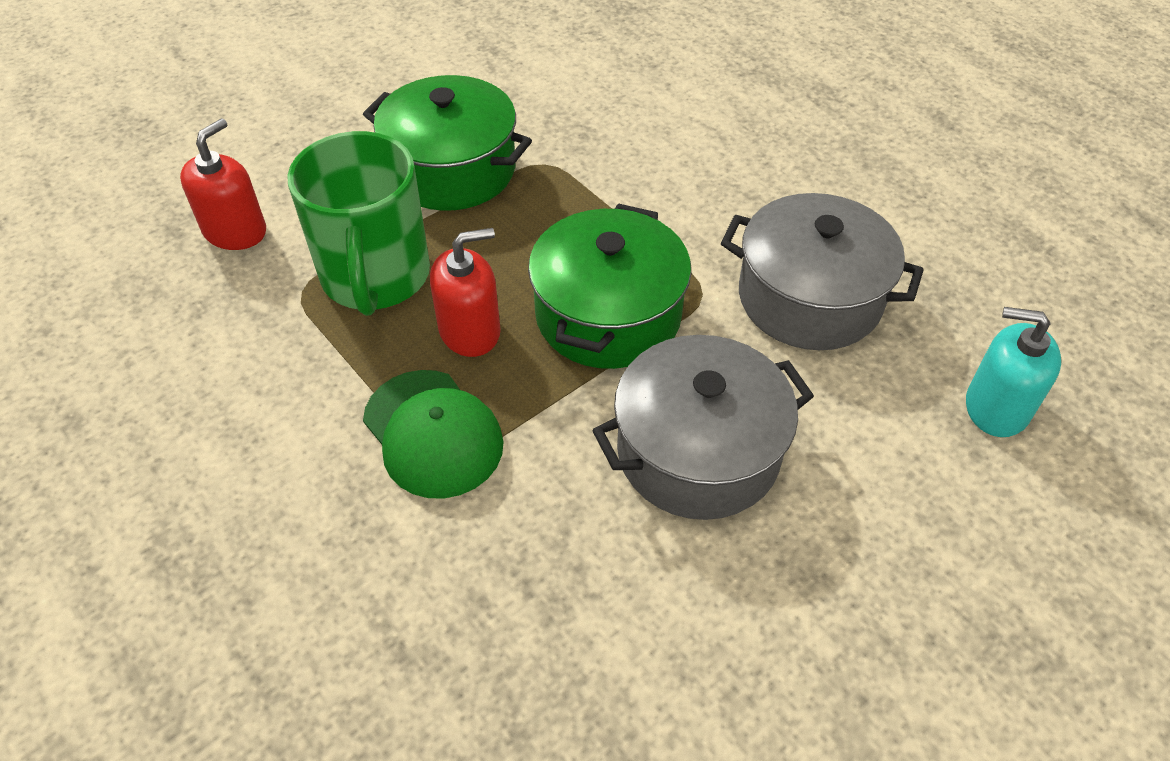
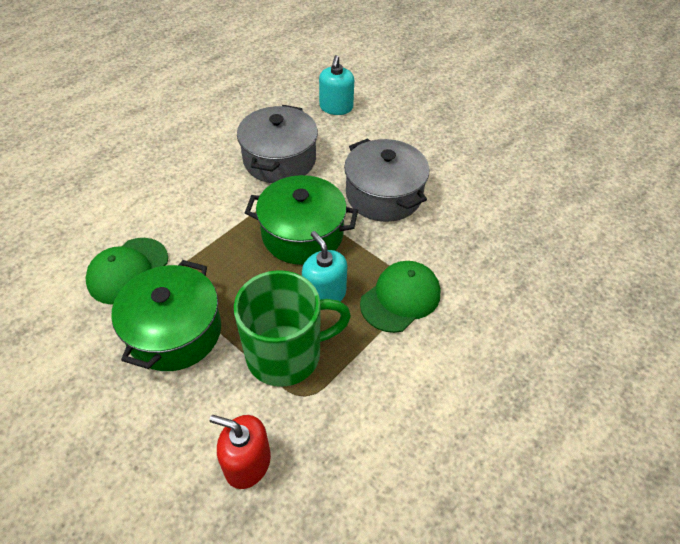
camera: 100 degrees left, 0 degrees up
red soap dispenser [430,228,501,357] -> turquoise soap dispenser [302,231,347,302]
none -> green cap [85,238,168,305]

